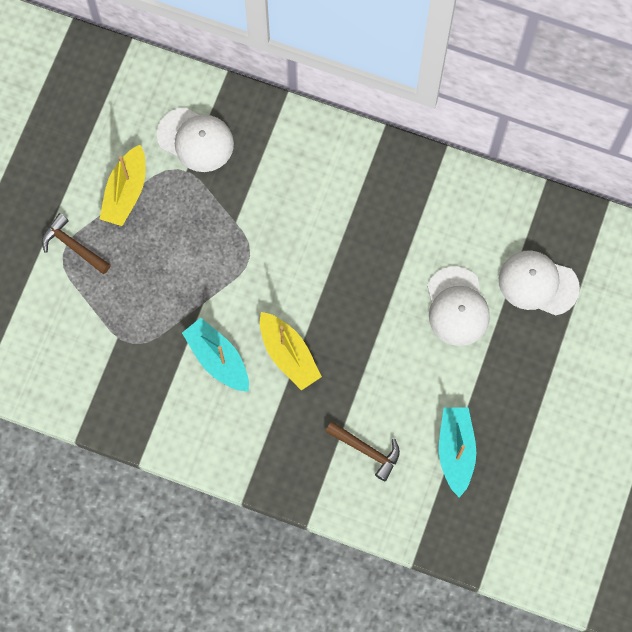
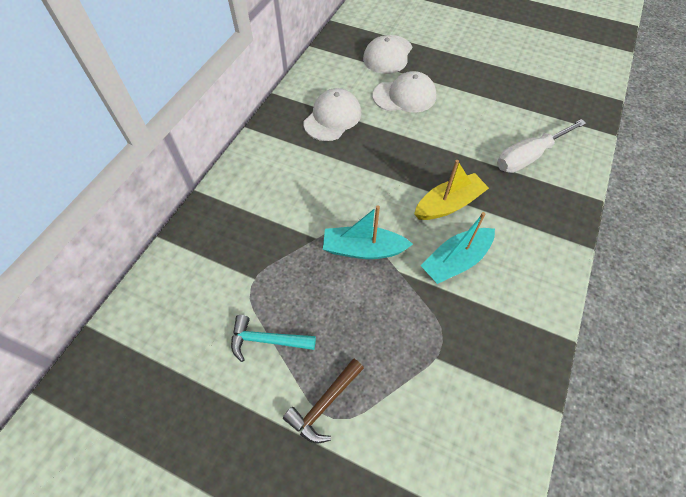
camera: 85 degrees left, 15 degrees down
yellow boat [100,145,145,226] -> turquoise hammer [231,315,316,362]
white cap [157,107,234,172] -> white cap moved to [303,88,361,141]
brown hammer [325,421,400,482] -> white screwdriver [497,119,586,173]
turquoise boat [439,407,476,498] -> turquoise boat moved to [323,205,413,259]

